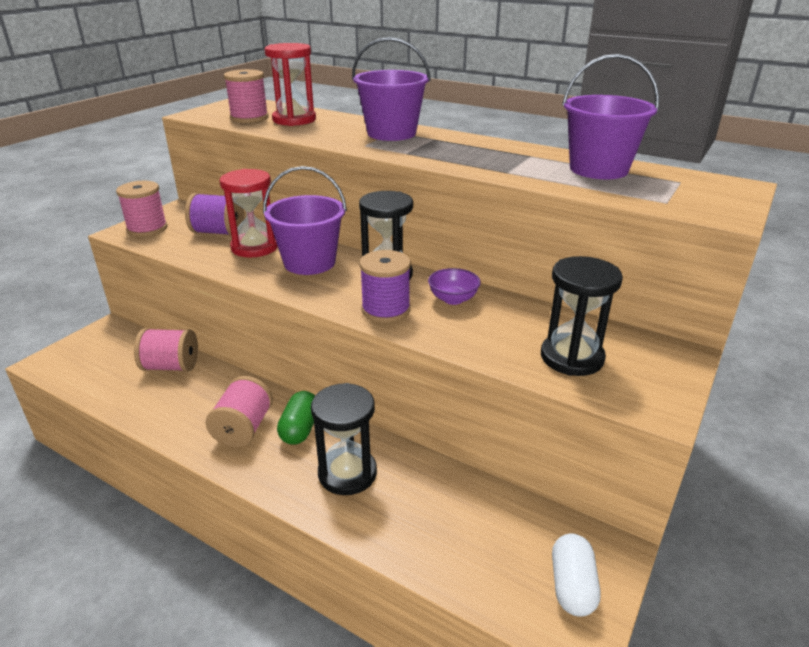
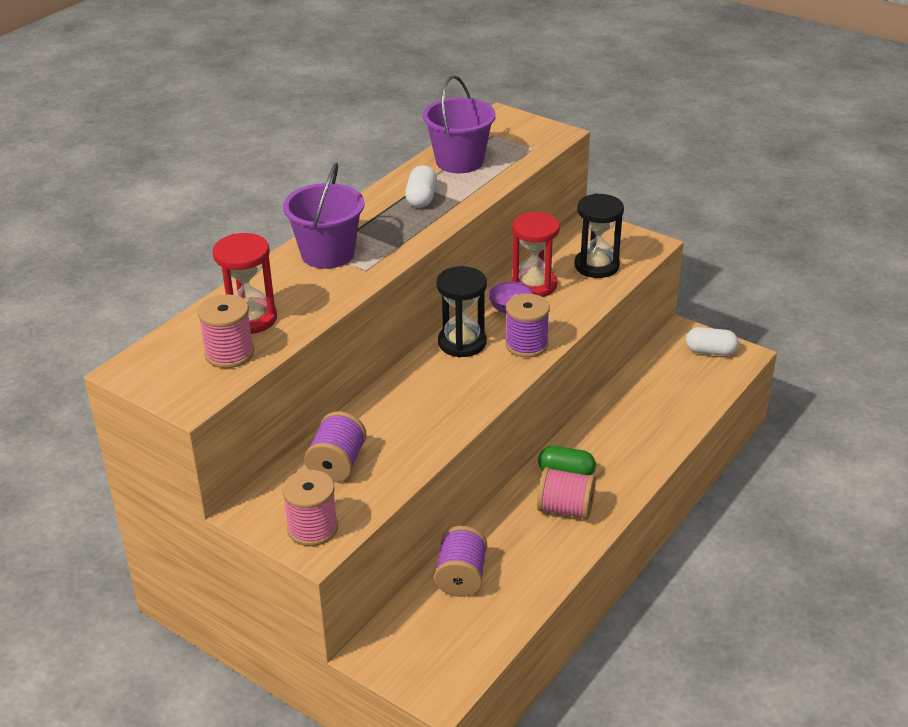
camera: 85 degrees left, 5 degrees up
pink spool [134,328,198,372] -> purple spool [434,526,487,597]
red hourglass [219,169,278,258] -> red hourglass moved to [511,212,560,297]
purple bucket [263,166,347,275] -> none
black hourglass [311,383,377,495] -> none
none -> white capsule [405,165,437,208]

